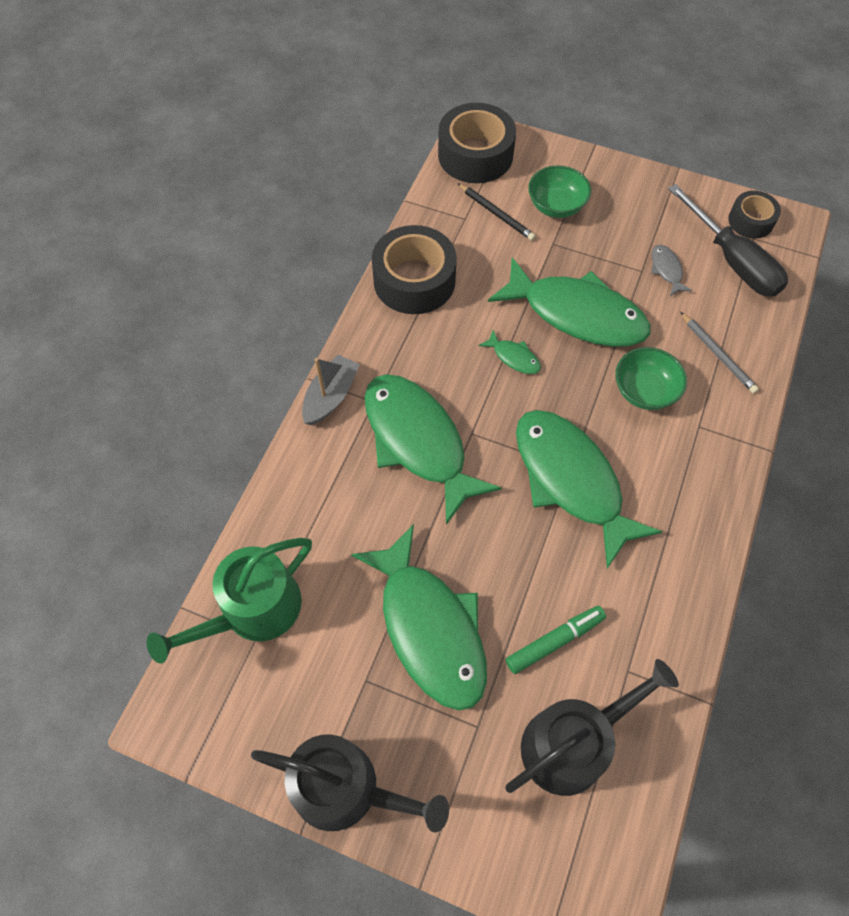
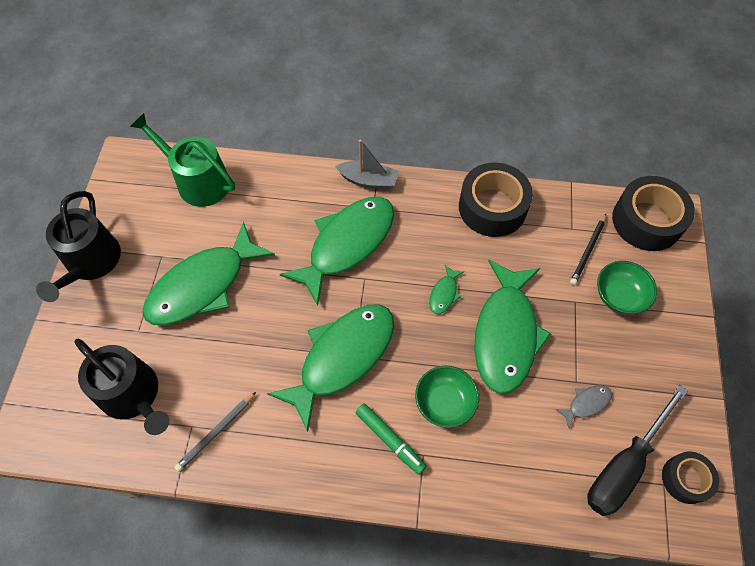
camera: 75 degrees right, 0 degrees up
green marker [506,606,606,674] -> green marker moved to [356,404,426,475]
grey pencil [680,312,759,394] -> grey pencil moved to [174,392,256,472]

